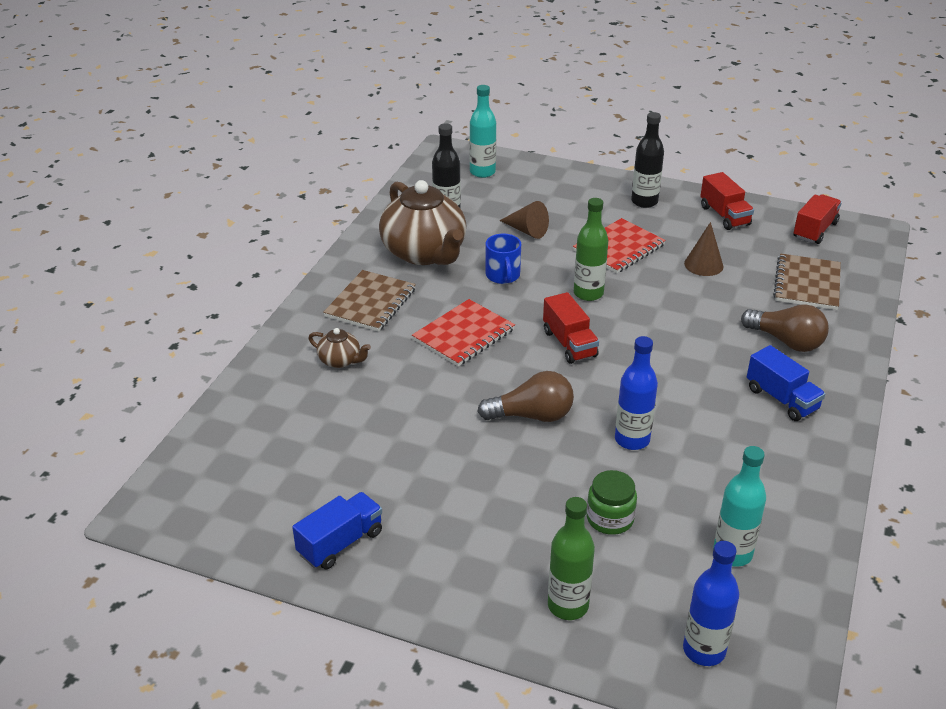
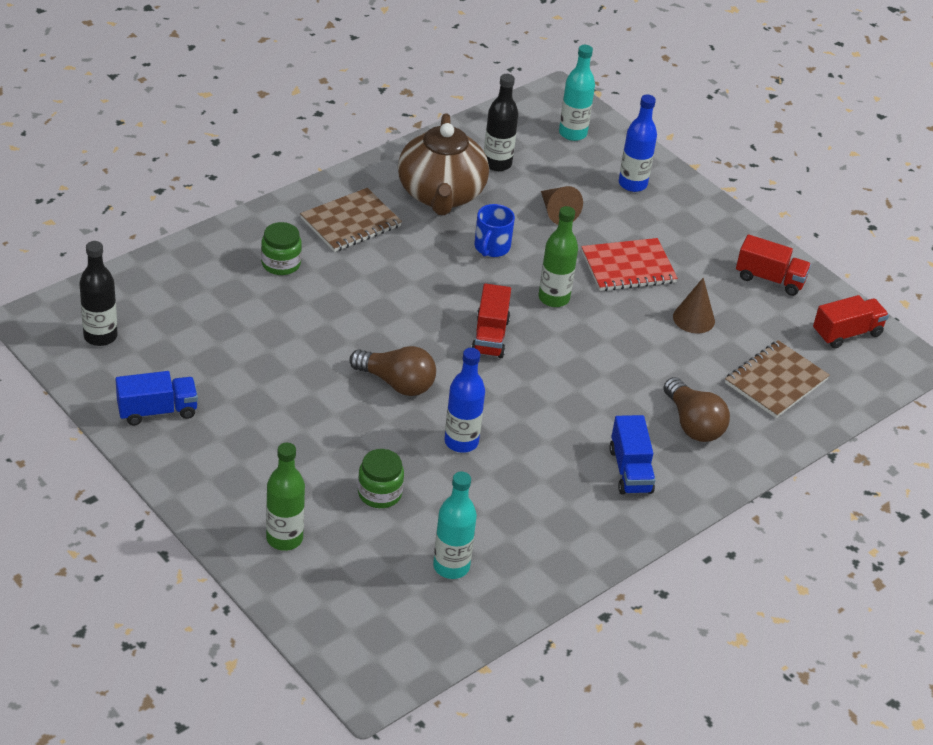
camera: 25 degrees right, 5 degrees up
brown teapot [308,328,371,368] -> green jar [261,222,302,275]
red notebook [412,299,515,367] -> none
black bottle [631,112,664,208] -> black bottle moved to [79,241,118,346]
blue bottle [683,541,739,666] -> blue bottle moved to [619,95,657,192]
red truck [700,172,754,230] -> red truck turned 75 degrees counterclockwise [736,234,811,296]

